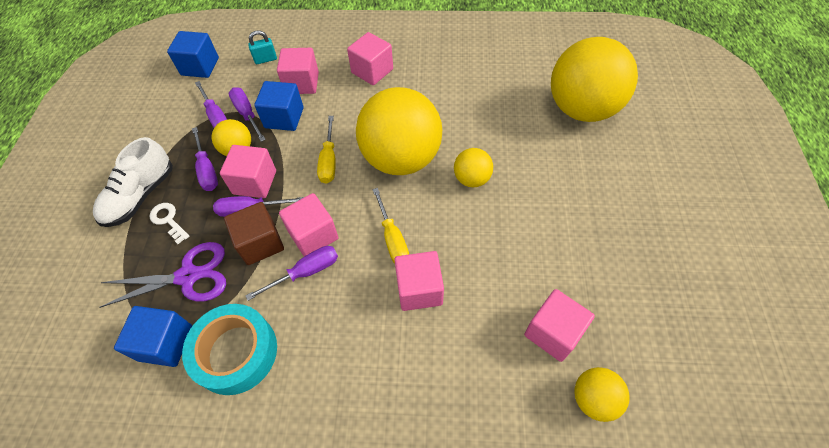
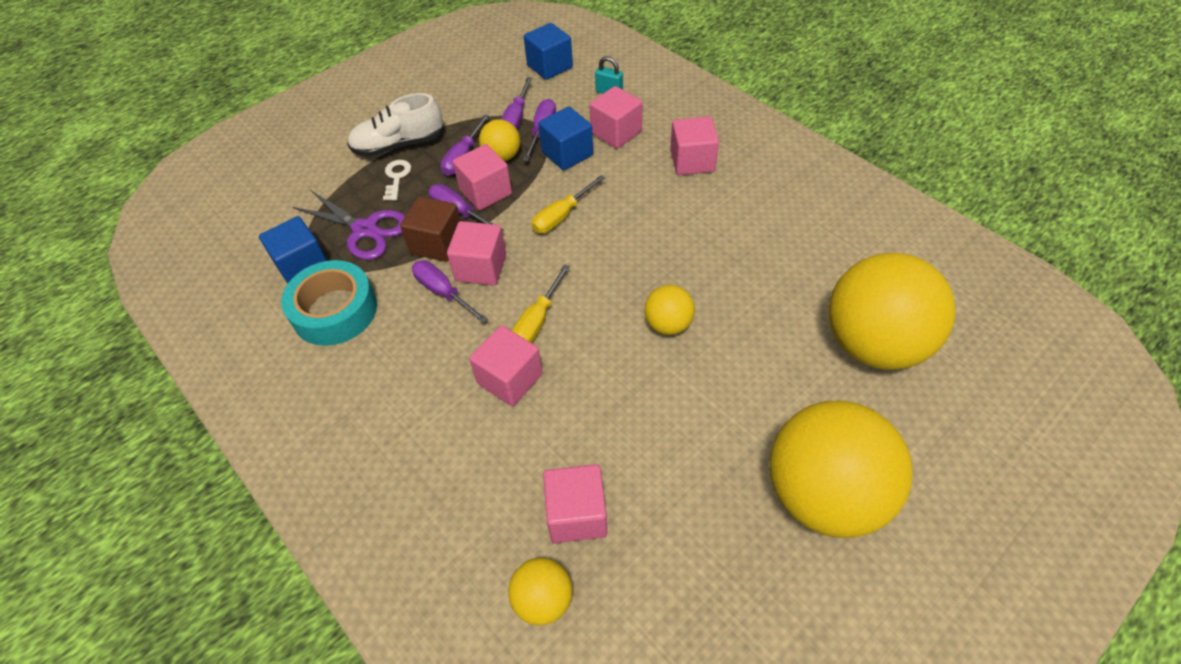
camera: 45 degrees right, 5 degrees down
purple screwdriver [245,246,338,301] -> purple screwdriver turned 150 degrees counterclockwise [412,260,488,323]
yellow ball [356,87,442,175] -> yellow ball moved to [769,401,913,538]

